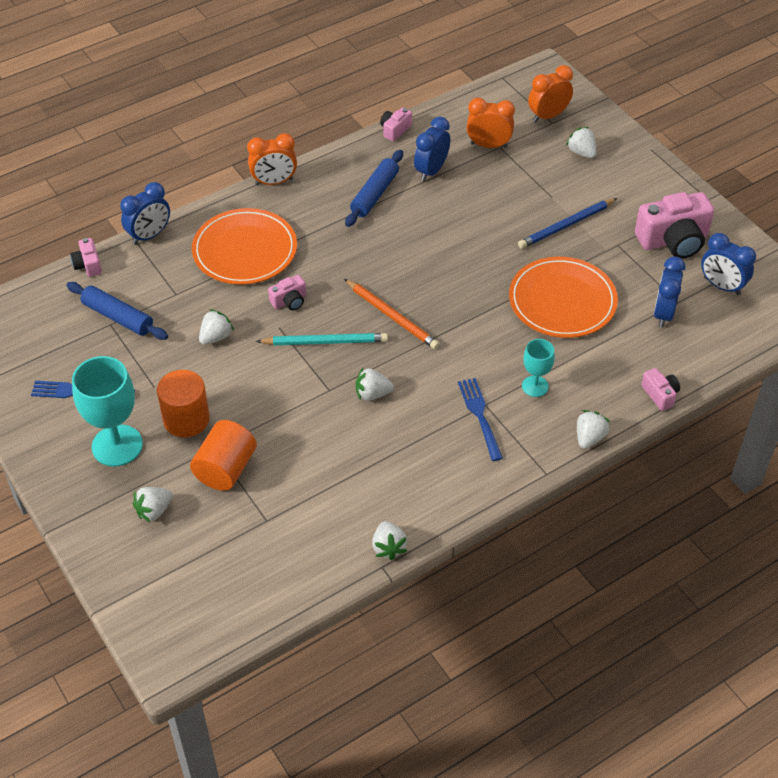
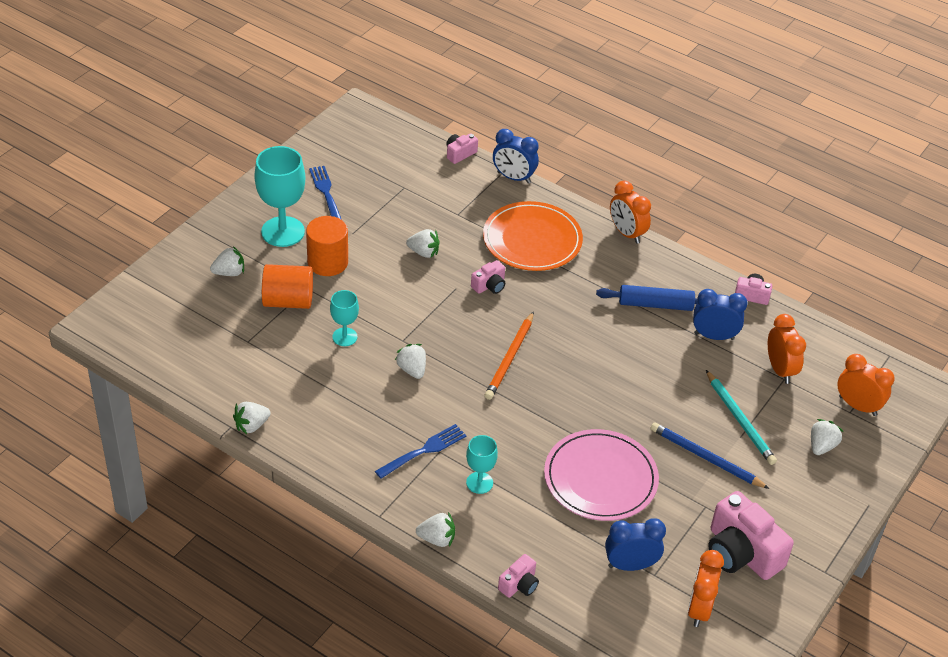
camera: 65 degrees right, 5 degrees down
blue rolling pin [66,282,168,340] -> none
white strawberry [133,487,173,523] -> white strawberry turned 135 degrees clockwise [210,246,244,276]
turquoise pencil [256,333,388,346] -> turquoise pencil moved to [706,370,777,465]
pink camera [268,275,306,310] -> pink camera turned 75 degrees counterclockwise [471,260,505,294]
orange plate [509,257,618,338] -> pink plate [544,429,659,521]
blue clock [701,233,756,295] -> orange clock [688,550,724,627]
none -> turquoise goblet [330,290,359,346]

